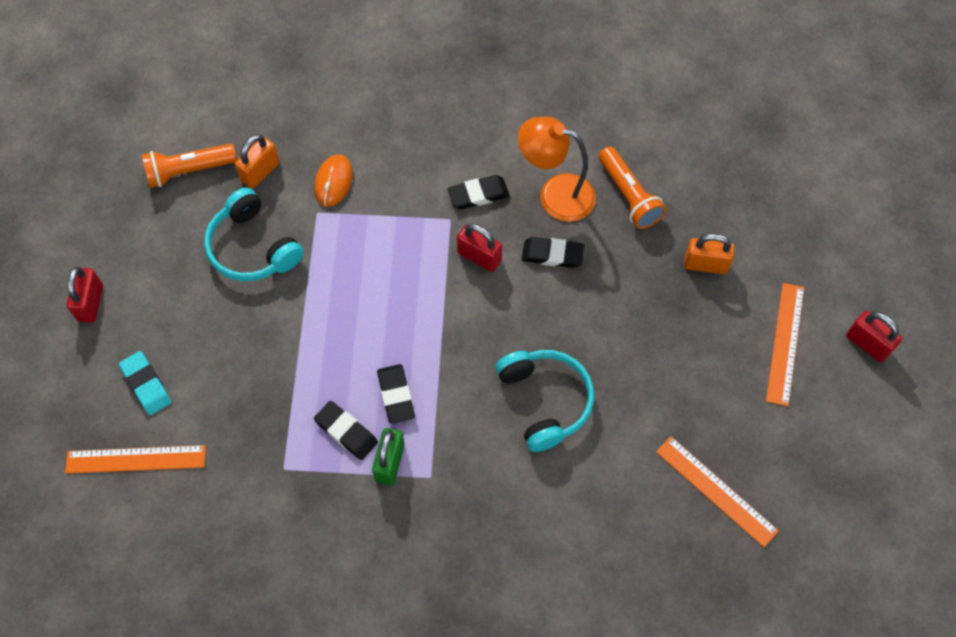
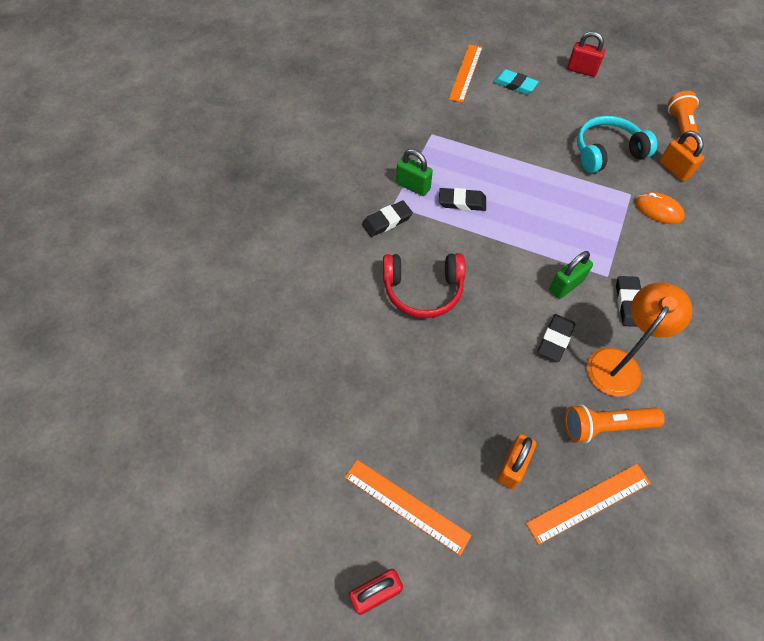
camera: 110 degrees right, 5 degrees down
turquoise eraser [119,351,171,415] -> turquoise eraser turned 45 degrees clockwise [493,69,539,94]
black eraser [314,401,378,460] -> black eraser moved to [362,201,413,237]
red padlock [457,223,502,272] -> green padlock [549,251,593,299]
turquoise headphones [496,350,594,452] -> red headphones [383,253,466,318]
orange ruler [656,436,779,547] -> orange ruler moved to [526,464,651,545]

